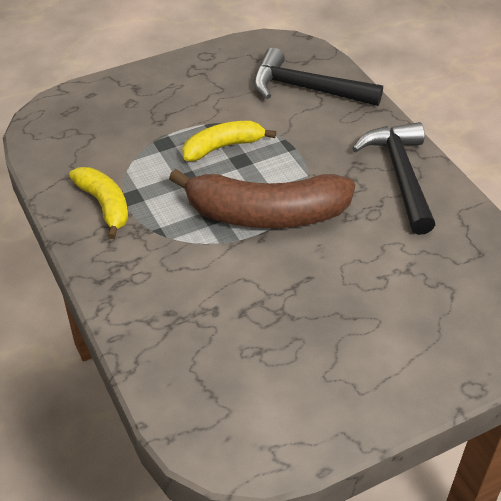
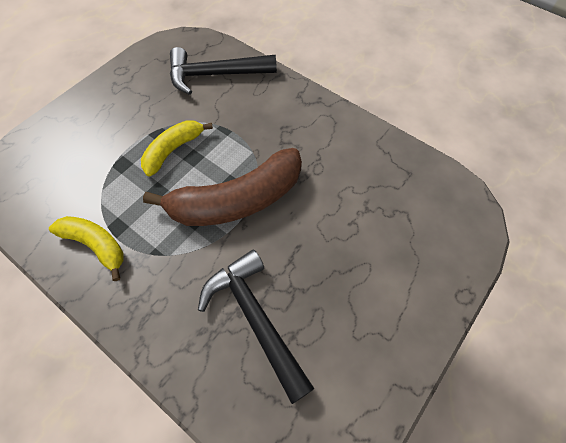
camera: 25 degrees left, 15 degrees up
black hammer [352,122,435,235] -> black hammer moved to [198,249,314,404]

